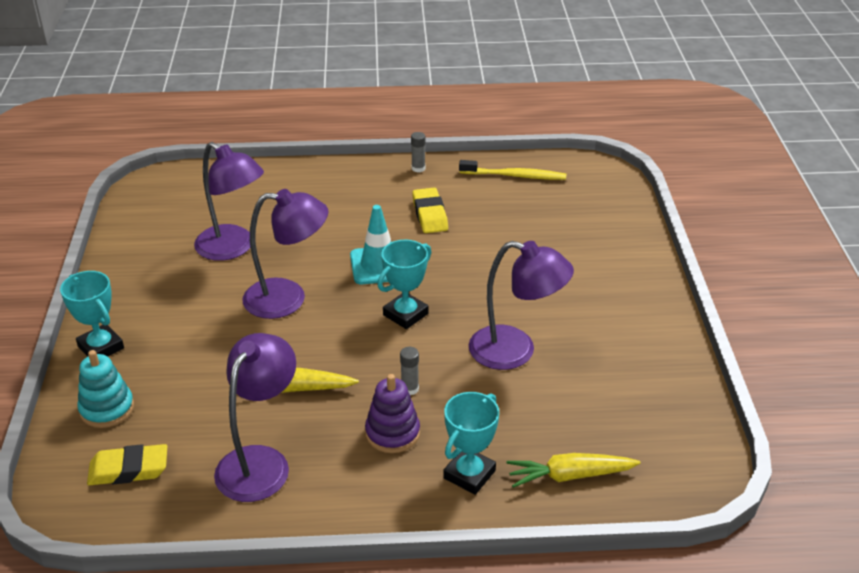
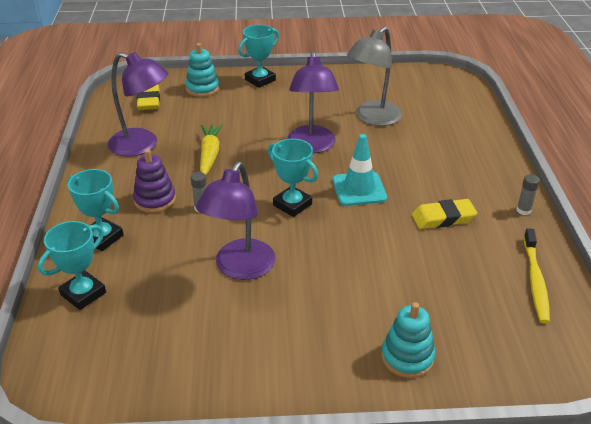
camera: 90 degrees right, 0 degrees up
purple lamp [194,142,264,261] -> grey lamp [347,26,402,126]
yellow carrot [506,453,640,488] -> turquoise trophy [38,221,106,310]
none -> turquoise stacking toy [381,302,436,378]

